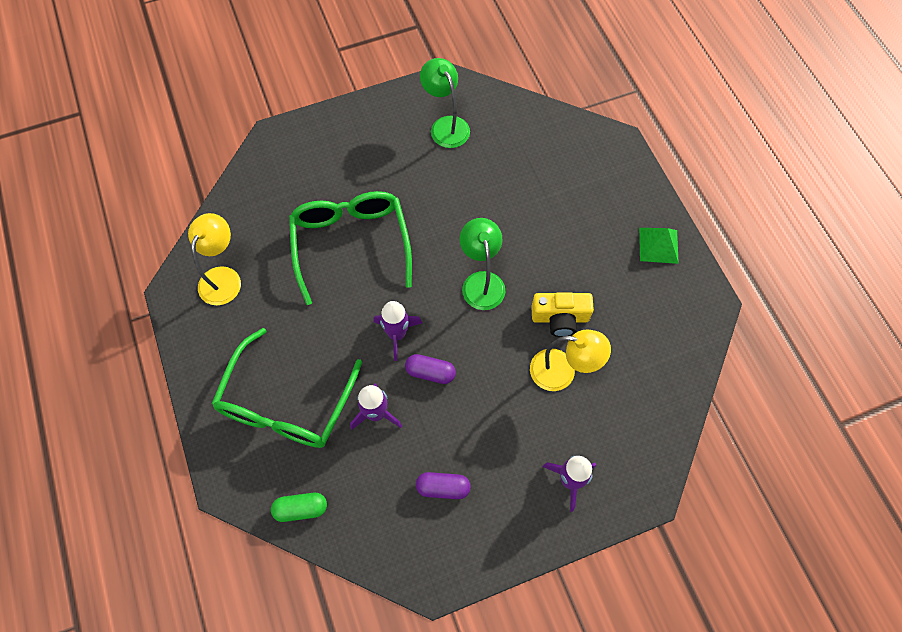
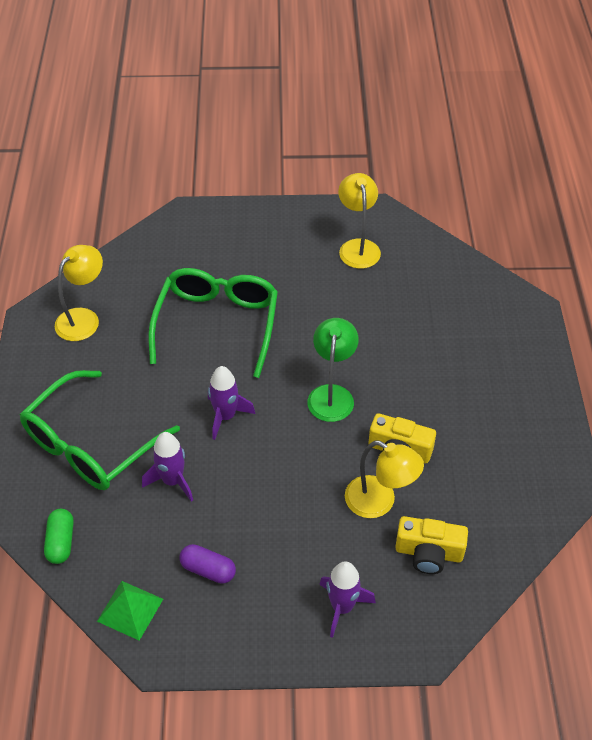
camera: 20 degrees right, 15 degrees down
green capsule [271,493,327,522] -> green capsule turned 75 degrees clockwise [44,509,74,564]
purple capsule [405,354,456,384] -> none
green lamp [420,58,470,148] -> yellow lamp [338,173,381,269]
green pyramid [639,228,679,264] -> green pyramid moved to [97,581,163,641]
none -> yellow camera [395,516,468,574]

